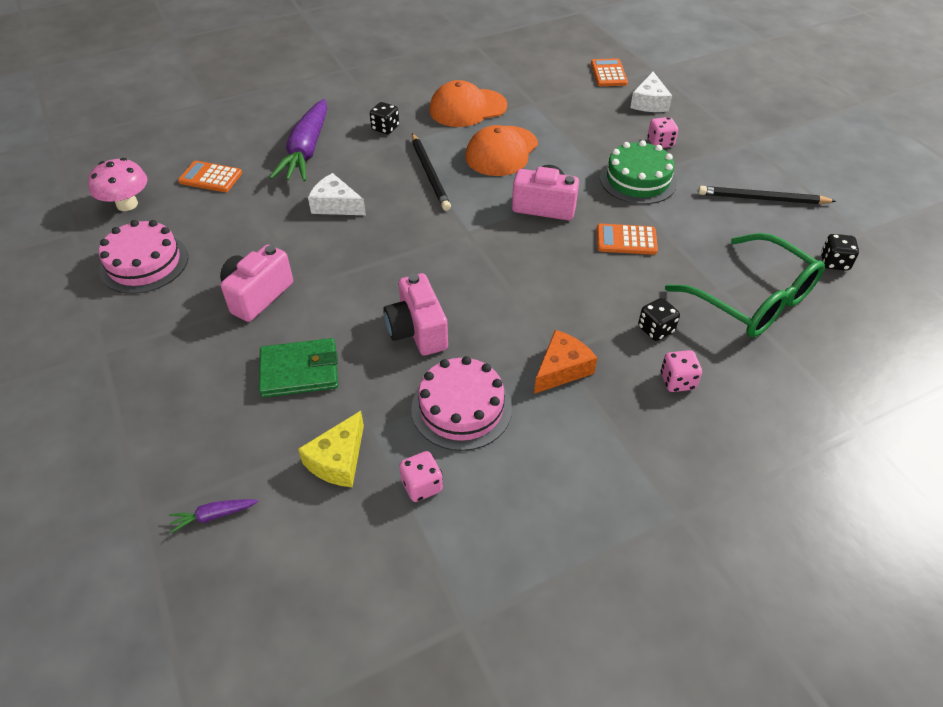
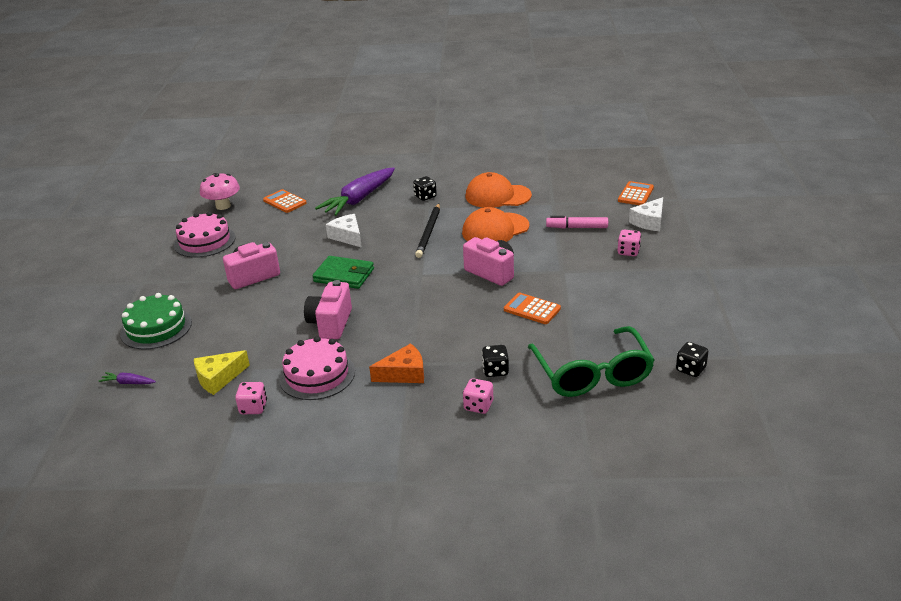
camera: 30 degrees right, 15 degrees down
green wallet [259,338,338,398] -> green wallet moved to [312,256,374,289]
green cake [600,140,677,204] -> green cake moved to [120,293,192,349]
black pencil [698,186,837,204] -> none
none -> pink marker [546,216,608,229]

